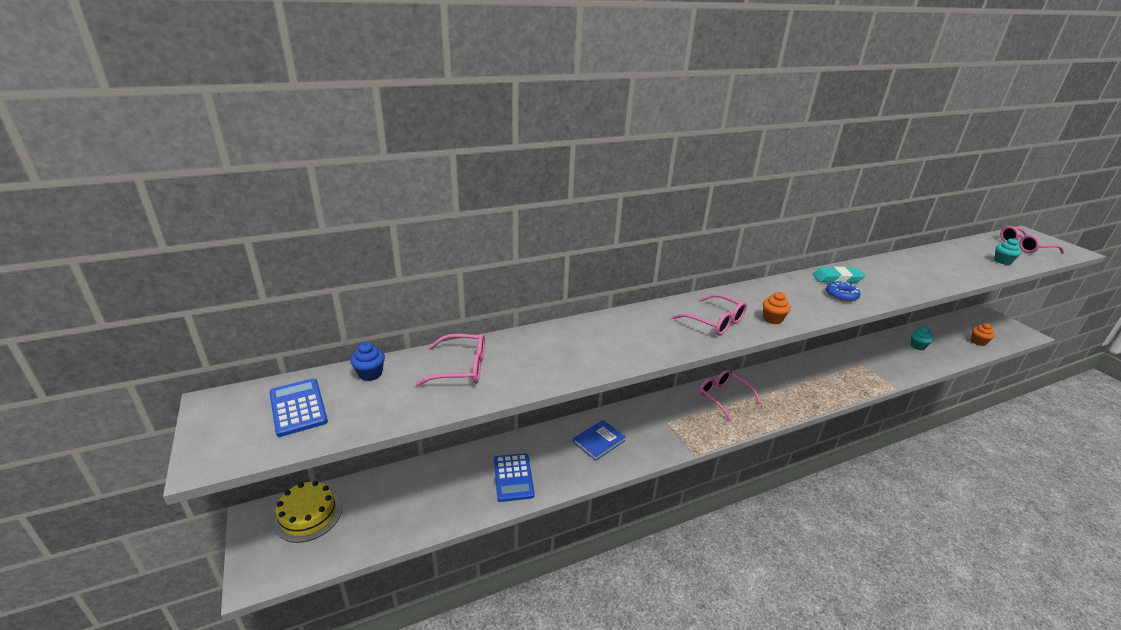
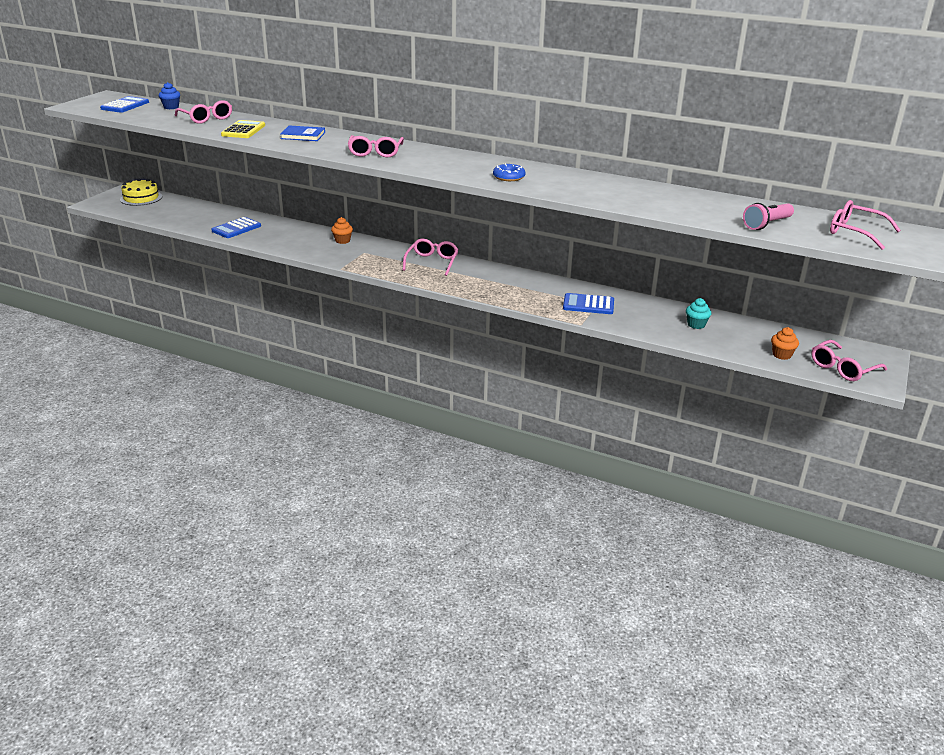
camera: 50 degrees right, 0 degrees up
blue book [573,420,626,461] -> blue book moved to [280,126,325,141]
orange cupcake [763,292,791,324] -> orange cupcake moved to [331,217,353,244]
turquoise eraser [813,267,866,283] -> none
turquoise cupcake [994,238,1022,265] -> pink flashlight [743,203,794,230]
none -> yellow calculator [221,120,265,138]
none -> blue calculator [563,293,614,314]
none -> pink glasses [811,340,887,381]

